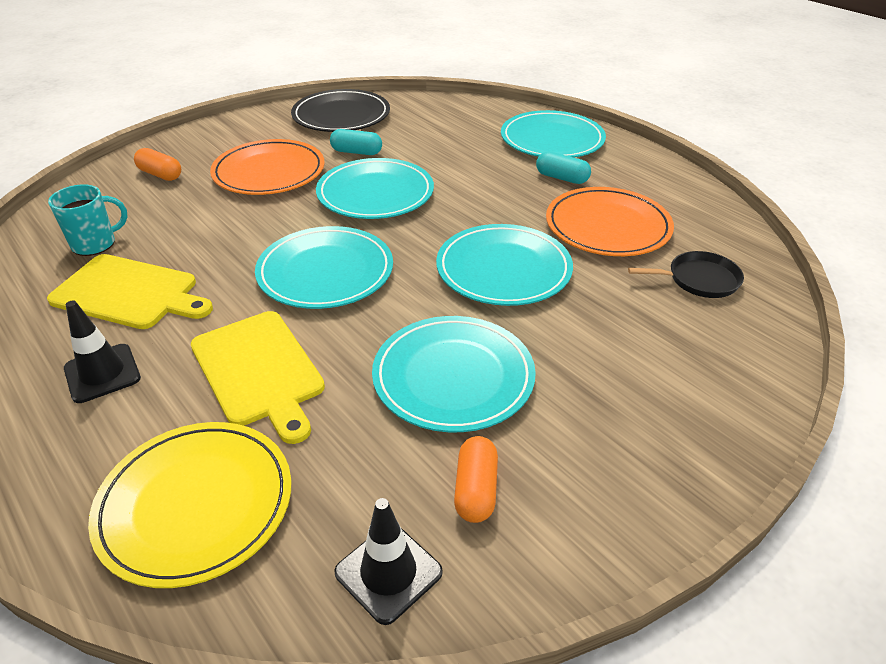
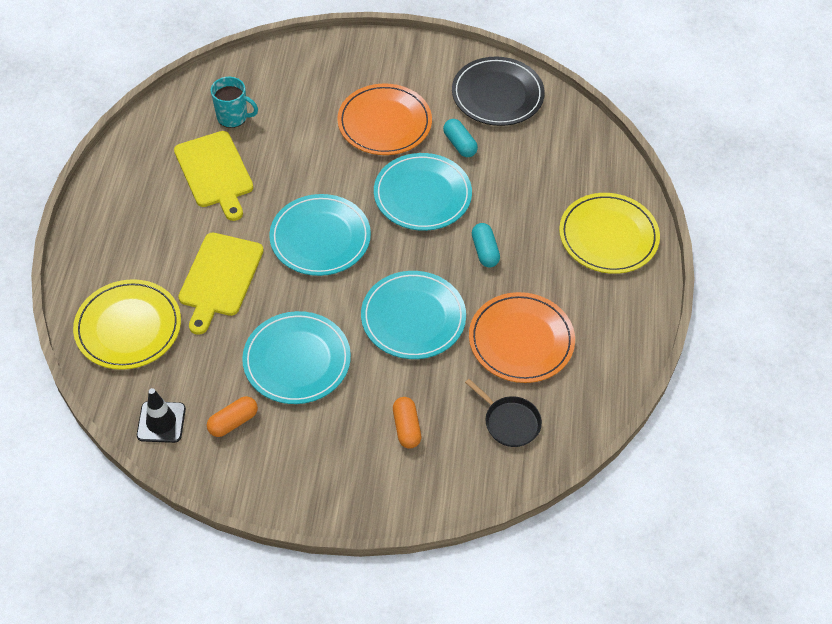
camera: 45 degrees right, 15 degrees up
black traffic cone [64,300,141,403] -> none
orange capsule [134,148,181,181] -> orange capsule moved to [393,397,421,448]
turquoise plate [501,110,606,158] -> yellow plate [559,193,660,274]
turquoise capsule [536,151,591,184] -> turquoise capsule moved to [472,223,500,268]

